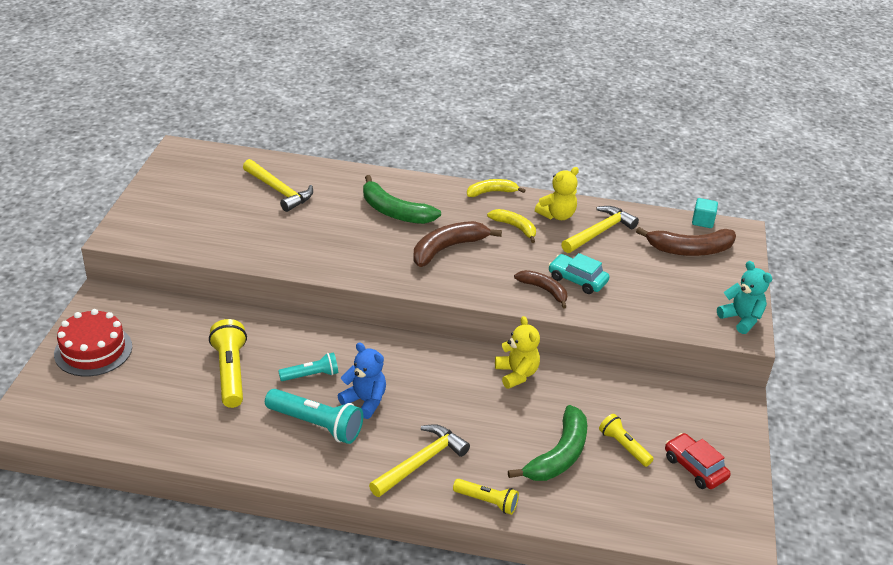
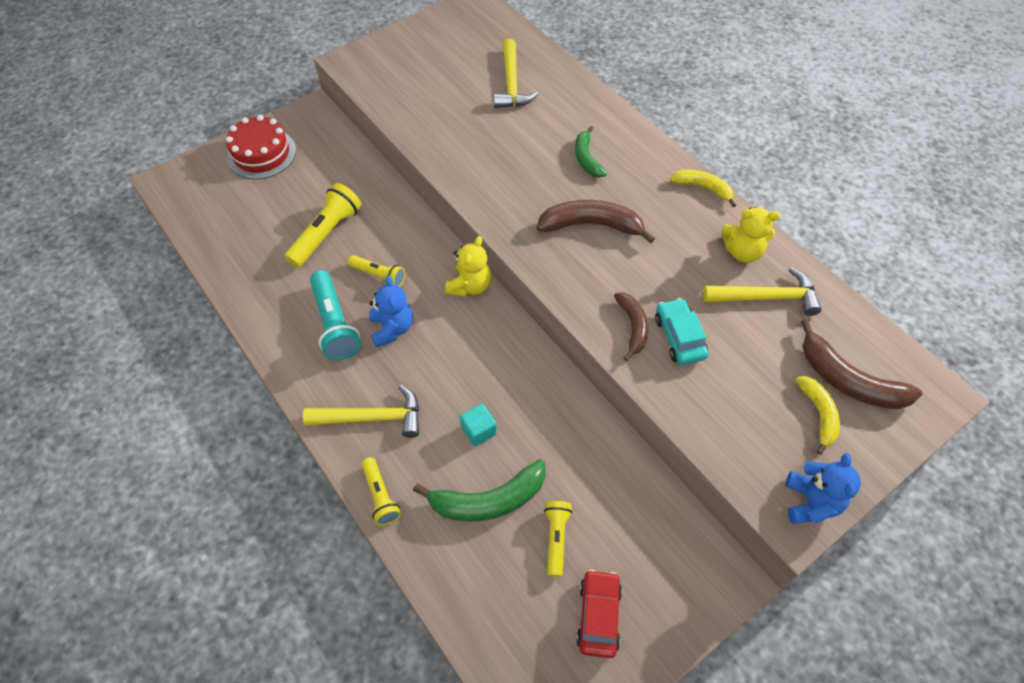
camera: 45 degrees right, 20 degrees up
turquoise flashlight [278,352,338,381] -> yellow flashlight [348,255,405,287]
green banana [363,175,441,224] -> green banana [575,126,607,177], size x0.63
yellow banana [487,209,536,243] -> yellow banana moved to [796,376,840,455]
yellow teddy bear [495,316,540,389] -> yellow teddy bear moved to [445,236,491,297]
turquoise cube [692,198,718,228] -> turquoise cube moved to [460,404,497,446]
turquoise teddy bear [717,261,772,334] -> blue teddy bear [786,453,861,524]

